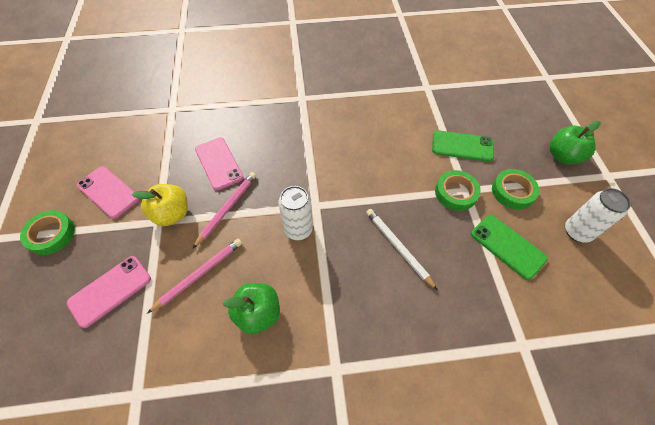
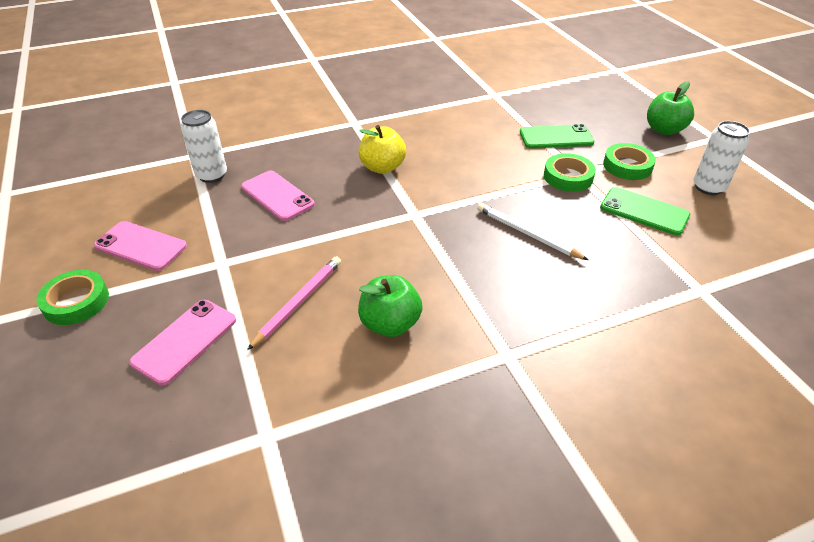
camera: 15 degrees left, 15 degrees down
yellow apple [132,184,188,226] -> yellow apple moved to [359,125,406,174]
pink pencil [192,172,256,249] -> none
white can [278,186,313,240] -> white can moved to [181,110,227,183]

